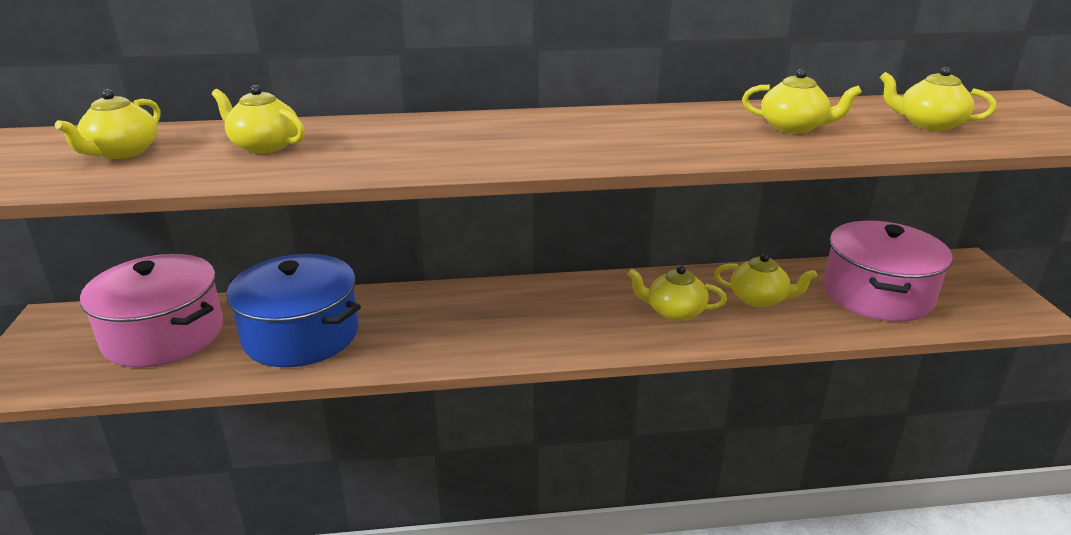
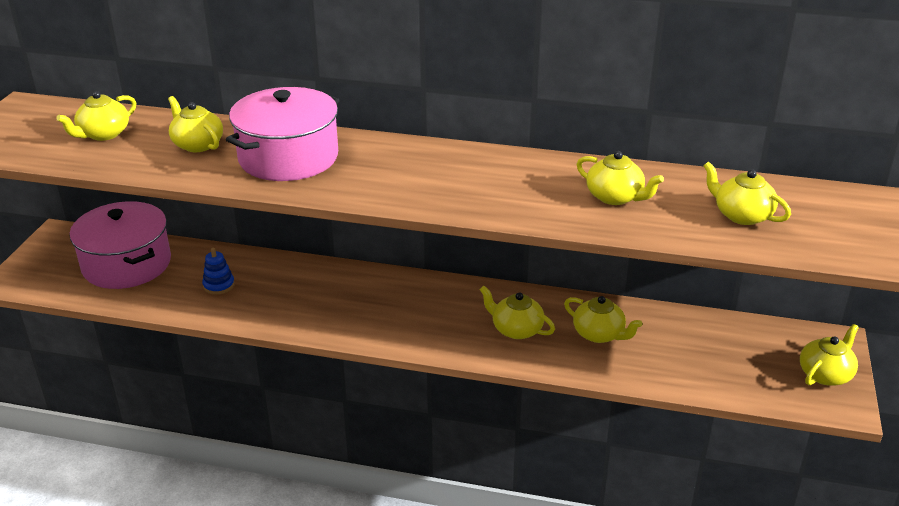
camera: 20 degrees right, 5 degrees up
blue pot [227,254,361,367] -> blue stacking toy [202,248,235,295]
pink pot [823,221,952,322] -> pink pot moved to [226,87,339,181]
none -> yellow teapot [800,324,859,386]

